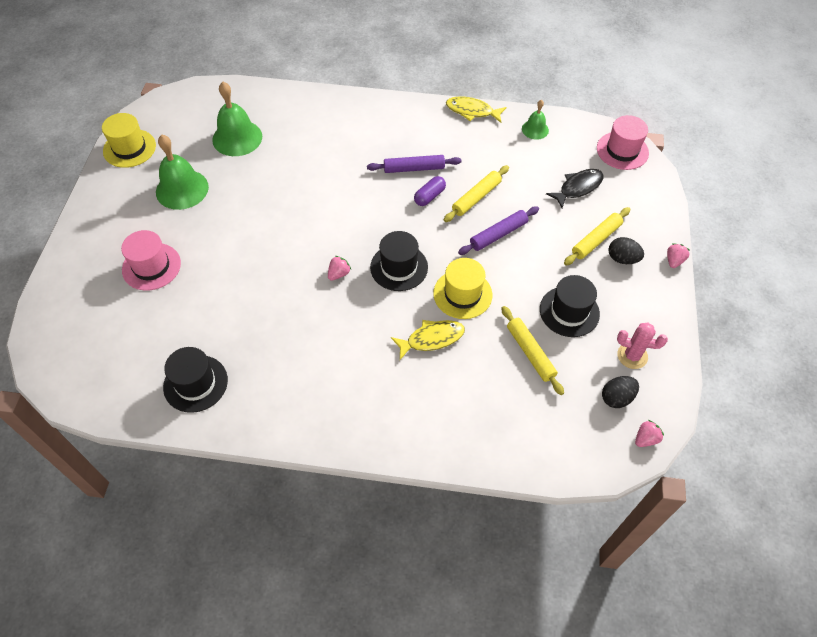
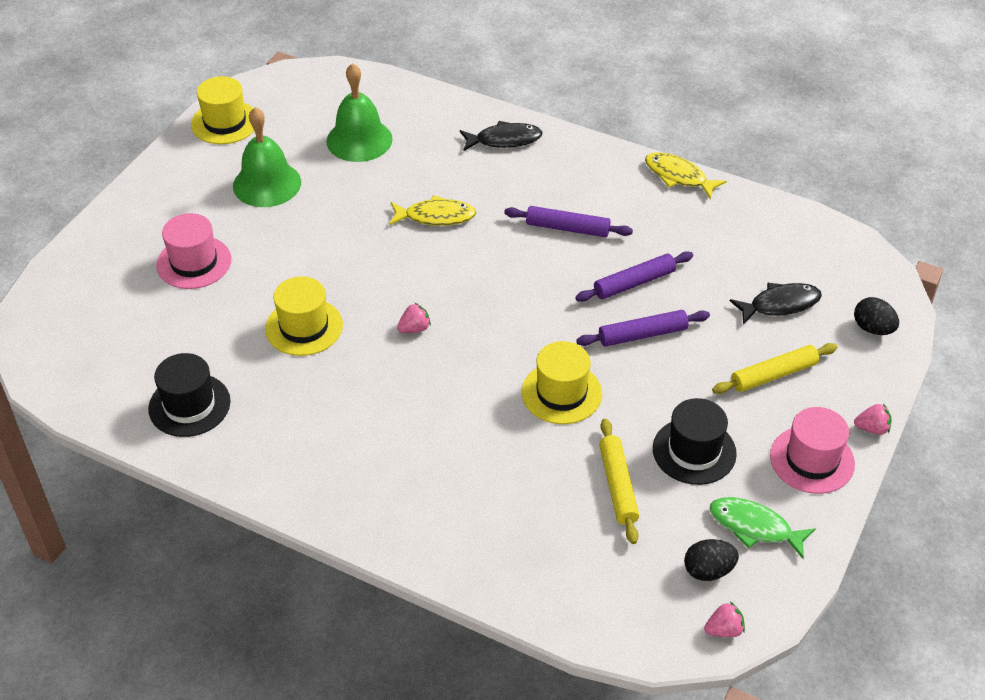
camera: 20 degrees right, 10 degrees down
black hat [370,231,428,291] -> none
yellow fish [391,320,465,360] -> yellow fish moved to [389,195,476,226]
purple capsule [414,176,446,206] -> none
yellow rolling pin [444,165,509,222] -> purple rolling pin [575,251,693,302]
green bell [522,100,549,140] -> none
pink hat [597,115,649,170] -> pink hat moved to [770,407,855,494]
black egg [608,237,644,264] -> black egg moved to [854,297,899,335]
pink cactus [617,323,668,369] -> green fish [710,497,816,559]
pink strawberry [667,243,690,268] -> pink strawberry turned 45 degrees clockwise [854,404,892,435]
none -> yellow hat [265,276,343,356]
none -> black fish [460,121,543,151]

